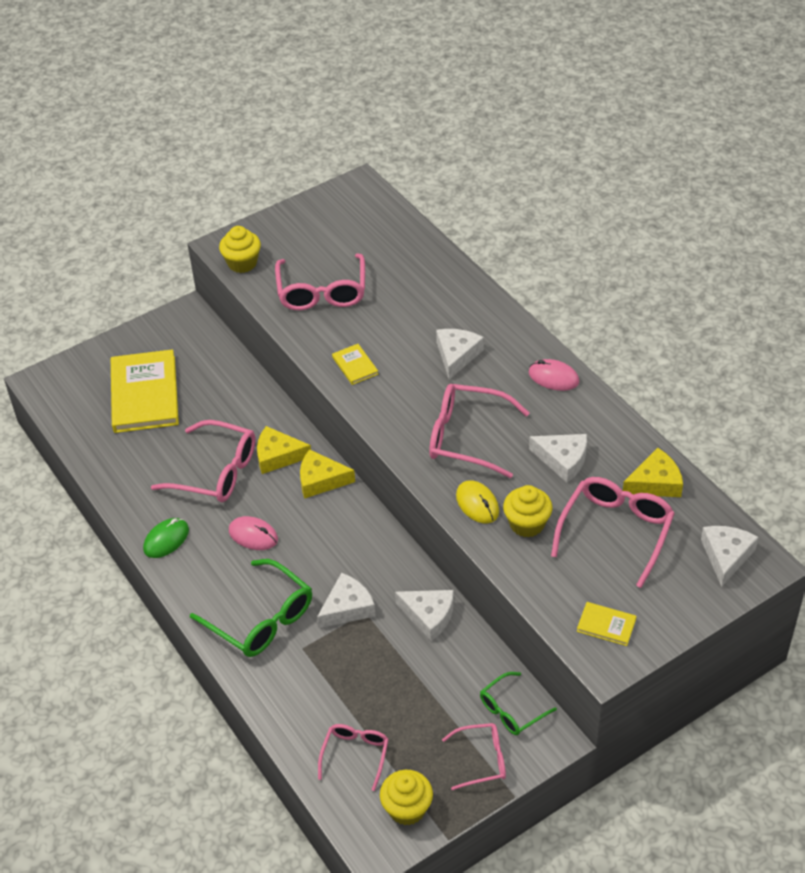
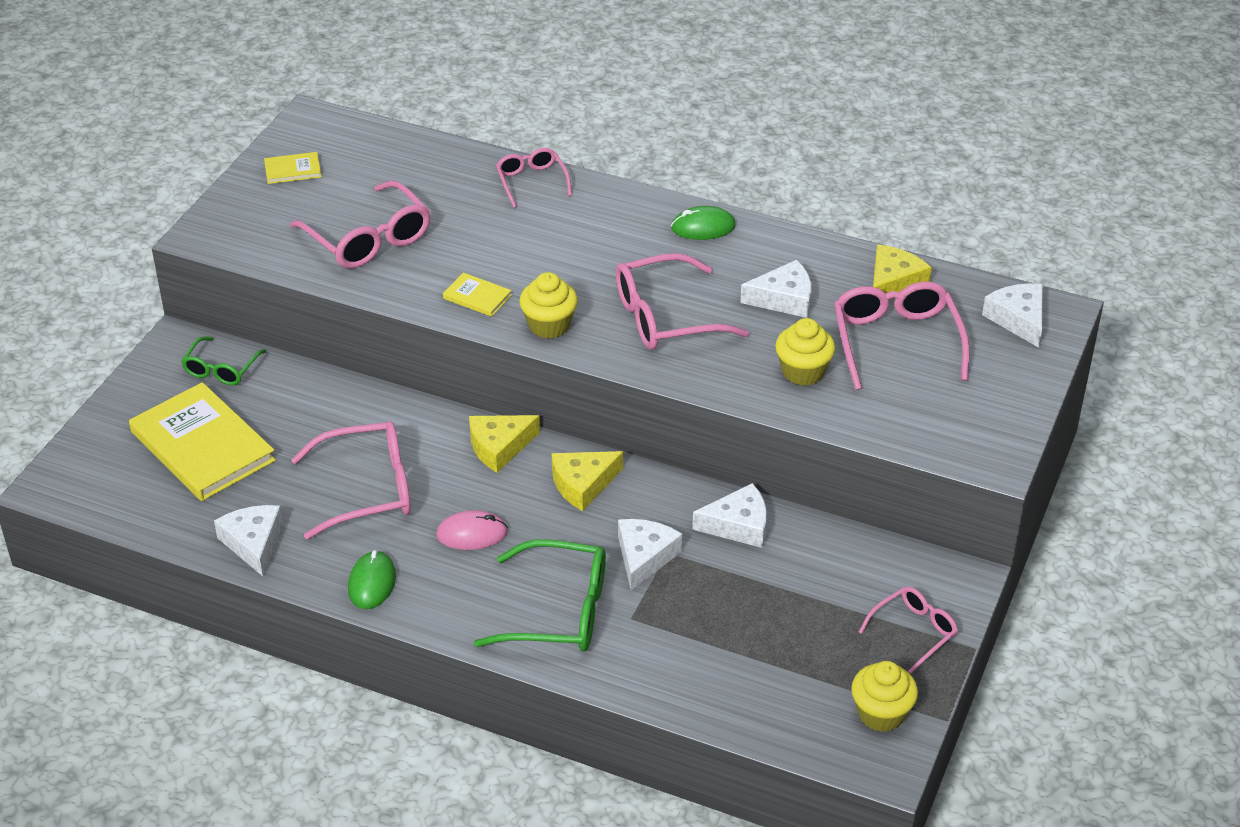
camera: 35 degrees left, 5 degrees down
yellow cupcake [219,226,261,273] -> yellow cupcake moved to [519,272,578,339]
yellow cheese [257,426,311,474] -> yellow cheese moved to [551,451,623,511]
pink glasses [318,724,389,791] -> pink glasses moved to [496,148,572,208]
white cheese [436,329,484,380] -> white cheese moved to [214,505,283,576]
yellow mouse [456,480,499,523] -> none
green glasses [480,672,557,735] -> green glasses moved to [181,336,266,386]
pink mouse [529,359,579,391] -> green mouse [671,206,736,240]
yellow book [577,602,637,646] -> yellow book moved to [264,152,321,184]

